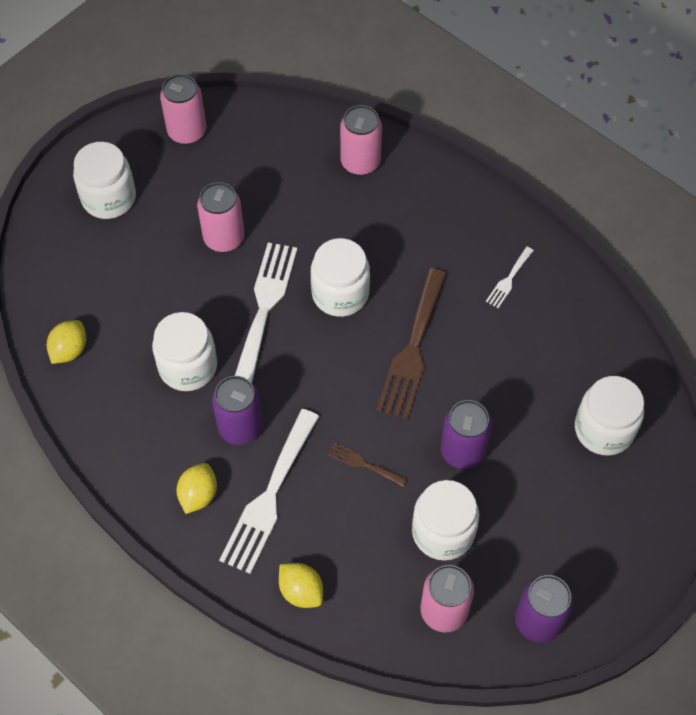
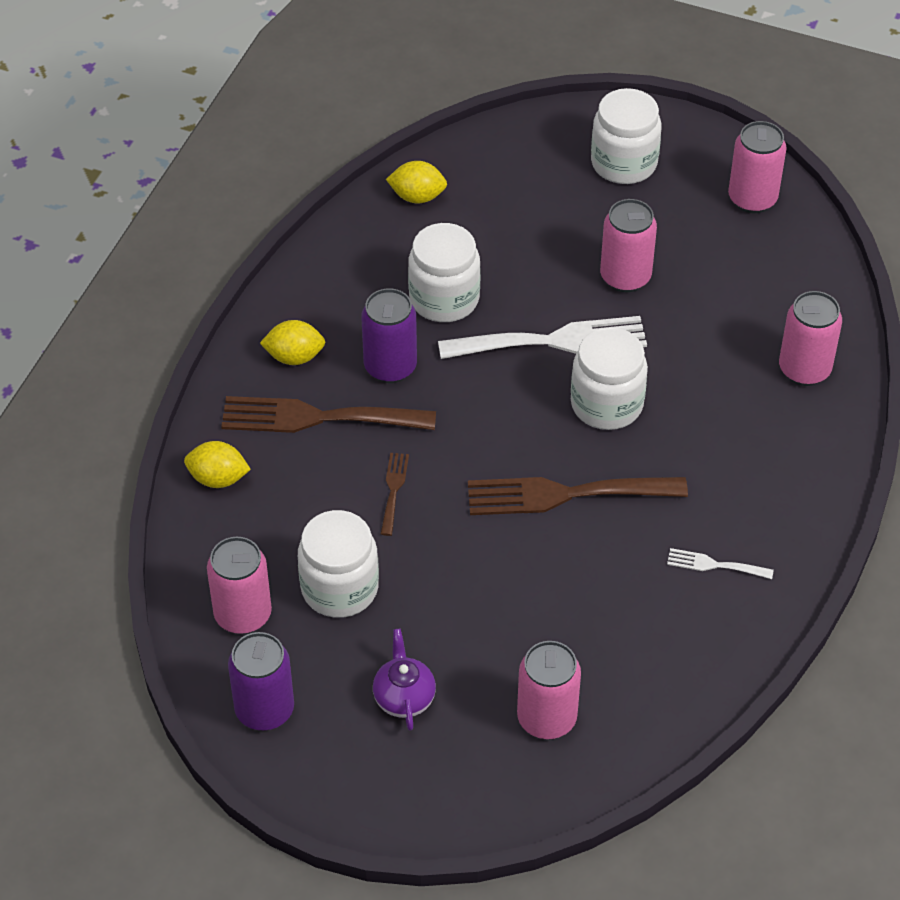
camera: 70 degrees right, 10 degrees down
white fork [219,409,319,574] -> brown fork [221,396,436,433]
yellow lemon [279,563,323,608] -> yellow lemon turned 75 degrees clockwise [184,441,251,488]
purple can [441,400,492,469] -> none
white jar [575,376,644,456] -> pink can [517,641,581,739]
none -> purple teapot [373,629,436,731]

